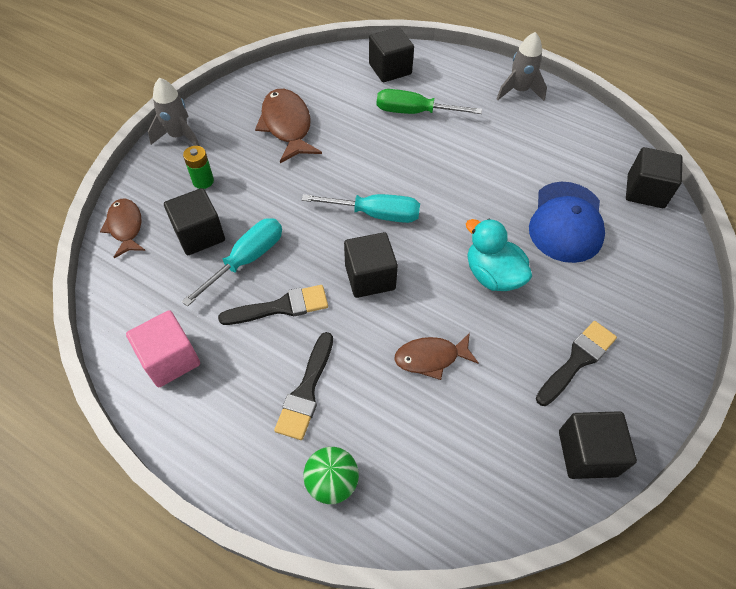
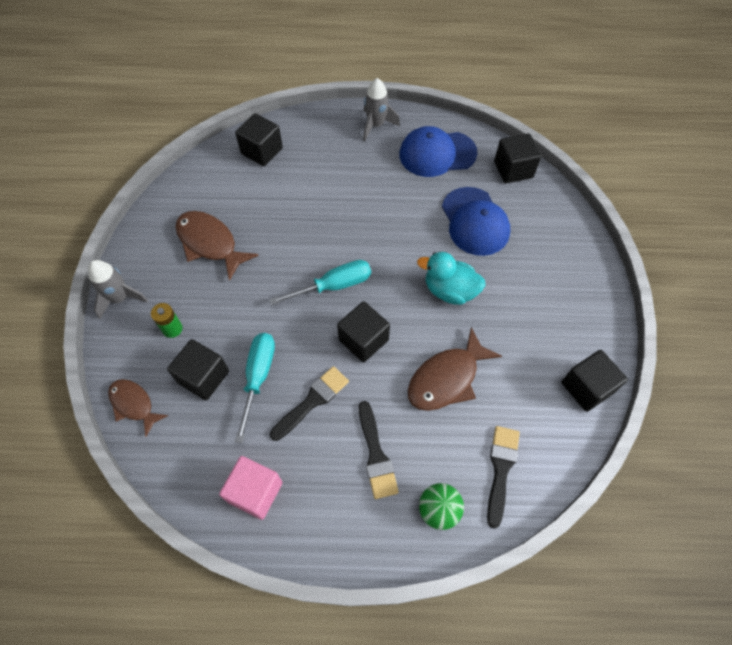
camera: 30 degrees left, 5 degrees up
green screwdriver [377,89,482,114] -> none
brown fish [395,333,479,380] -> brown fish [408,327,502,411], size x1.55
black brush [536,321,617,406] -> black brush moved to [487,426,520,529]
none -> blue cap [399,126,477,177]

